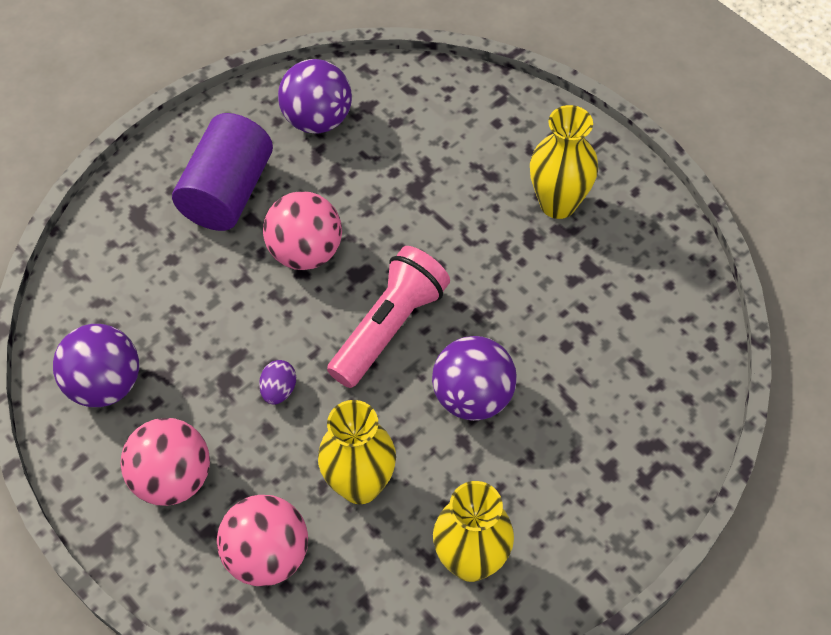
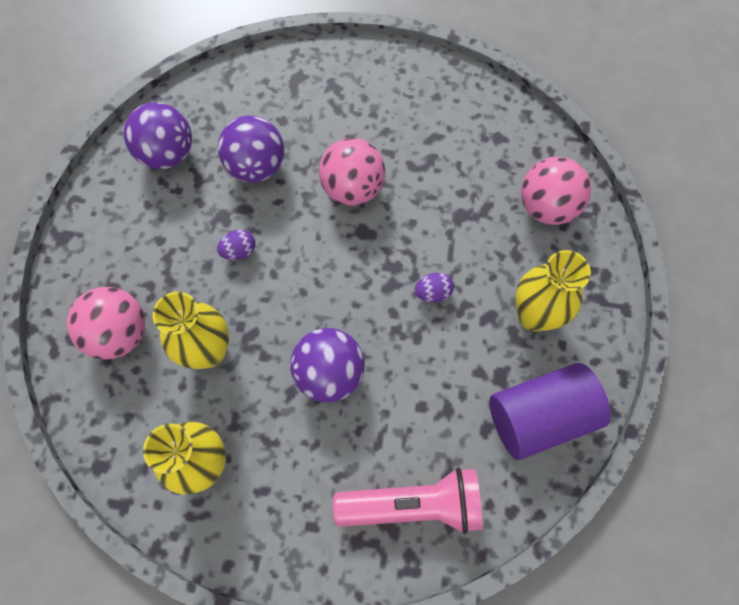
camera: 50 degrees right, 10 degrees up
pink ball [120,418,210,506] -> pink ball moved to [521,157,591,225]
purple cylinder [172,113,273,231] -> purple cylinder moved to [489,363,611,460]
purple ball [278,59,352,134] -> purple ball moved to [218,115,284,183]
pink flashlight [327,246,450,388] -> pink flashlight moved to [333,468,483,534]
none -> purple egg [414,272,454,303]

